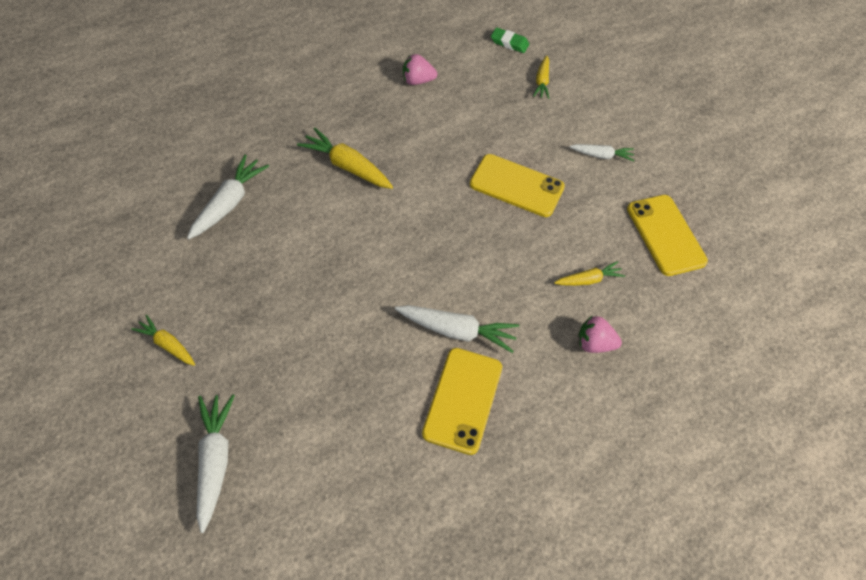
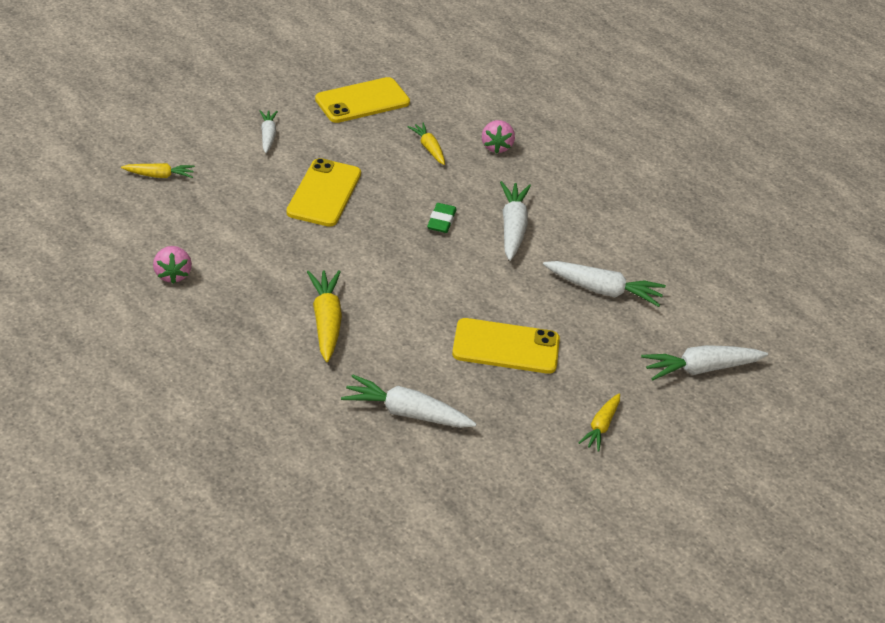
camera: 100 degrees left, 15 degrees down
yellow carrot [297,128,393,189] -> yellow carrot turned 150 degrees clockwise [307,271,342,362]
yellow phone [422,348,502,455] -> yellow phone moved to [452,318,560,374]
green eraser [491,27,529,53] -> green eraser moved to [427,203,457,233]
none -> white carrot [543,261,666,307]

